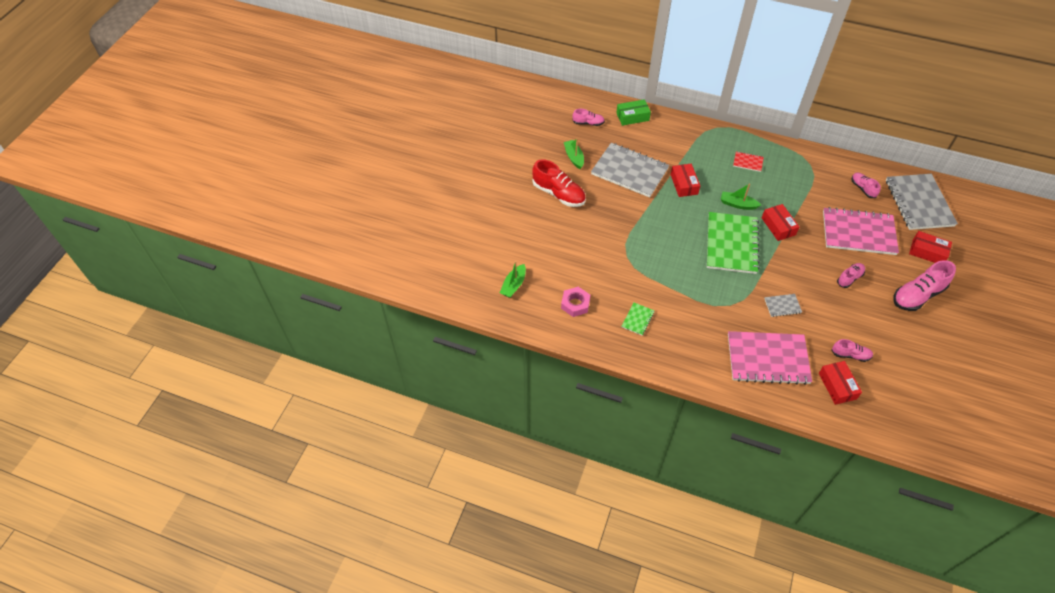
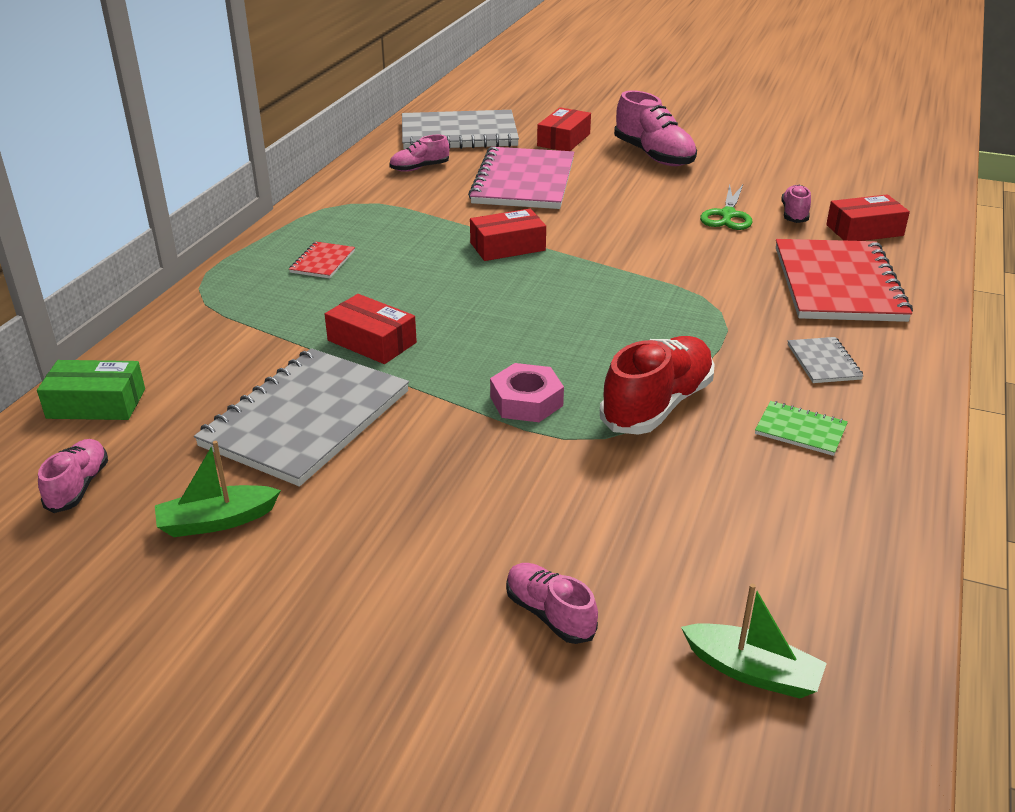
camera: 90 degrees left, 20 degrees down
red shoe [532,159,586,207] -> red shoe moved to [600,336,715,435]
pink nut [561,287,590,317] -> pink nut moved to [490,363,564,422]
green box [616,99,651,126] -> green box turned 75 degrees counterclockwise [37,360,145,420]
red box [671,164,700,197] -> red box turned 45 degrees clockwise [325,294,417,364]
green notebook [707,212,760,274] -> none
green boat [721,184,761,210] -> none
pink notebook [728,331,812,385] -> red notebook [776,239,913,322]
grey notebook [764,294,802,317] -> grey notebook moved to [788,337,864,383]
pink shoe [837,263,865,288] -> pink shoe moved to [506,563,598,644]
none -> green scissors [700,185,753,230]

